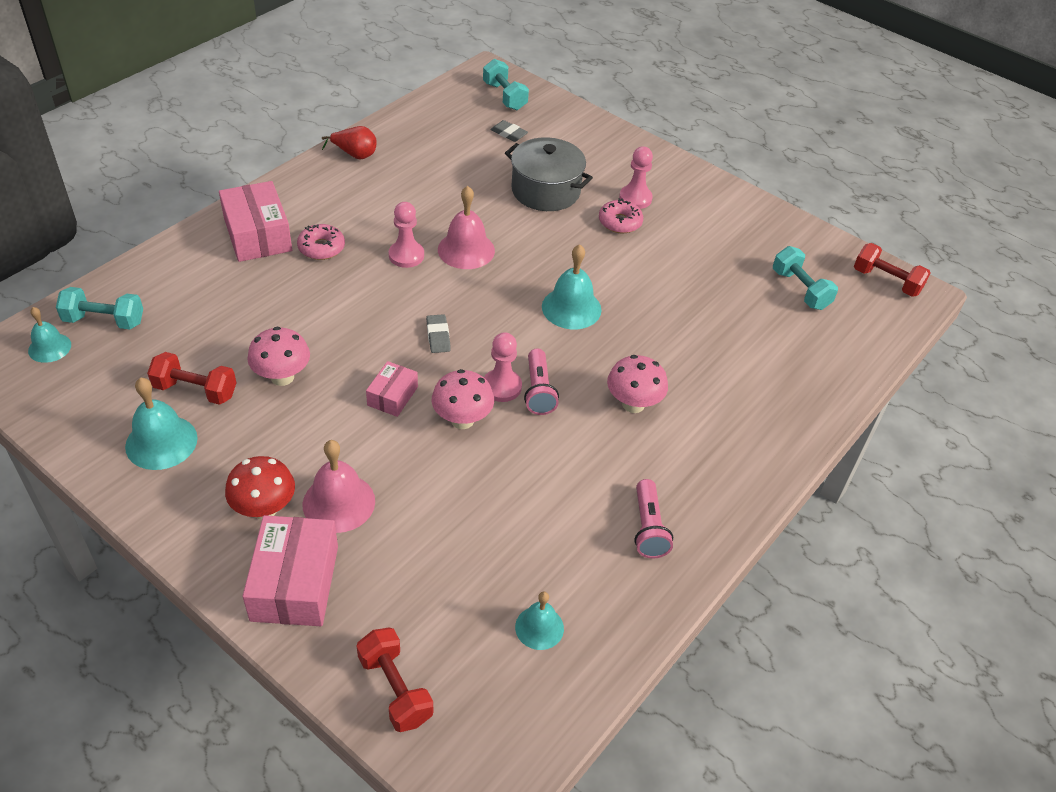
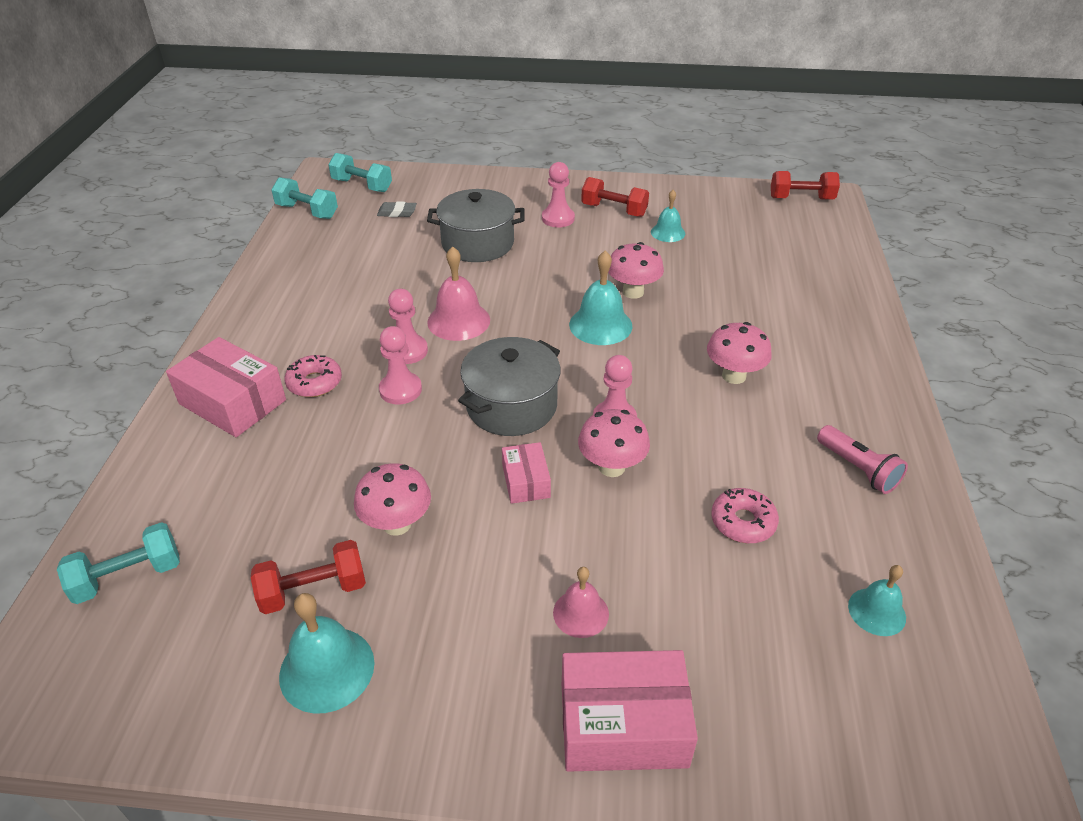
camera: 30 degrees left, 5 degrees down
turquoise bell [28,307,71,363] -> turquoise bell moved to [651,190,685,242]
red mushroom [225,456,295,520] -> none
pink box [243,515,338,626] -> pink box turned 60 degrees counterclockwise [562,650,698,772]
pink bell [303,440,375,533] -> pink bell [553,567,609,638], size x0.63
red pear [322,126,377,160] -> none
red dumbbell [357,628,433,732] -> red dumbbell moved to [581,177,649,217]
grey eraser [426,314,451,353] -> grey pot [458,337,561,436]
pink flashlight [524,349,559,415] -> none
pink donut [599,198,643,233] -> pink donut moved to [711,488,779,543]
turquoise dumbbell [773,246,838,310] -> turquoise dumbbell moved to [271,177,338,219]
none -> pink pawn [379,326,422,404]
none -> pink mushroom [608,242,664,299]

